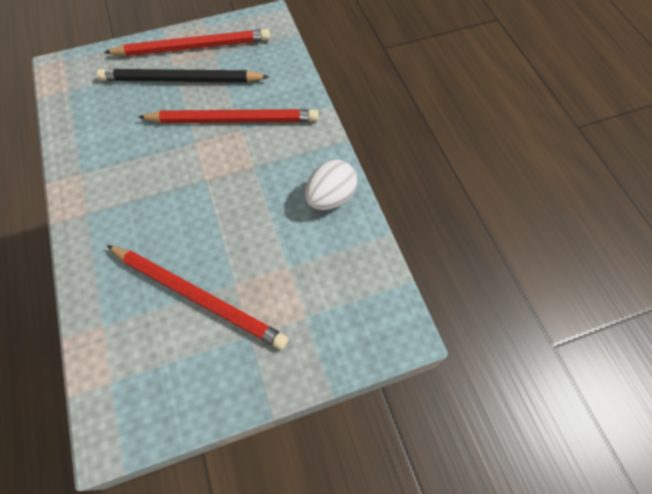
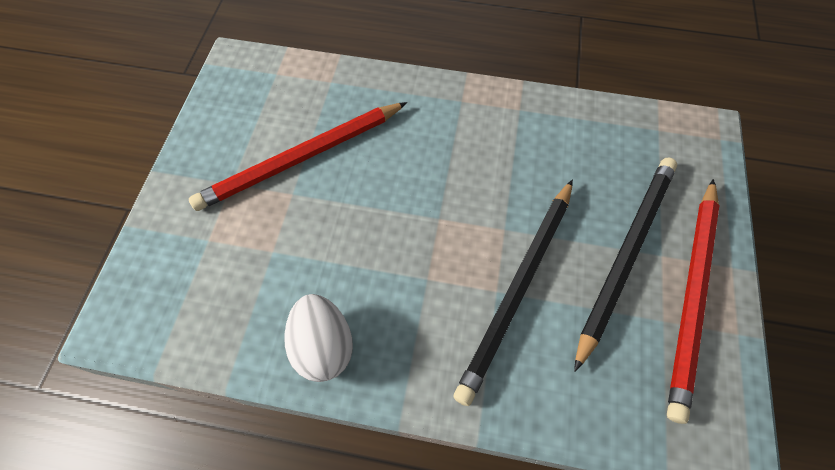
camera: 120 degrees right, 0 degrees up
red pencil [138,109,318,123] -> black pencil [453,179,573,406]

